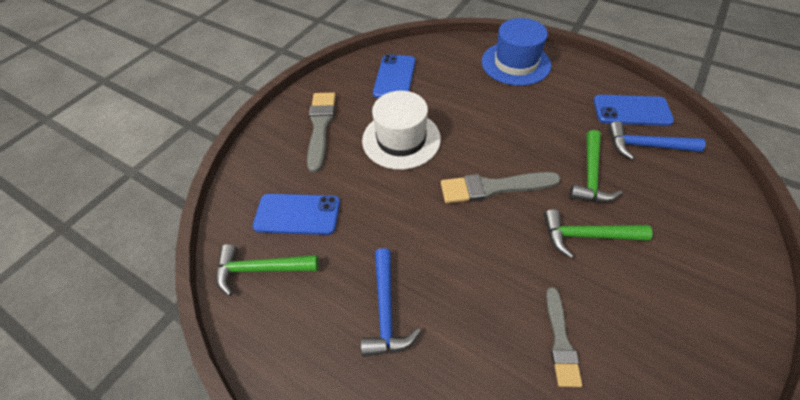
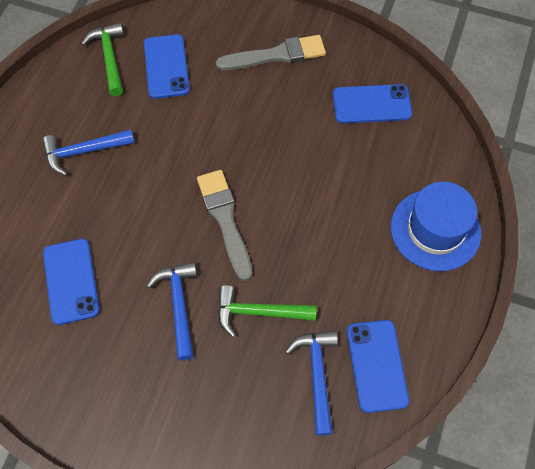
camera: 75 degrees right, 10 degrees up
white hat [362,91,441,170] -> none
green hammer [544,209,653,258] -> blue hammer [147,262,197,360]
grey brush [546,287,582,387] -> blue phone [43,239,100,325]

